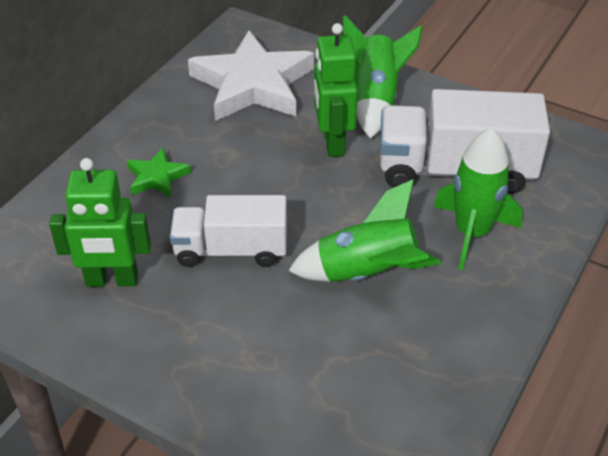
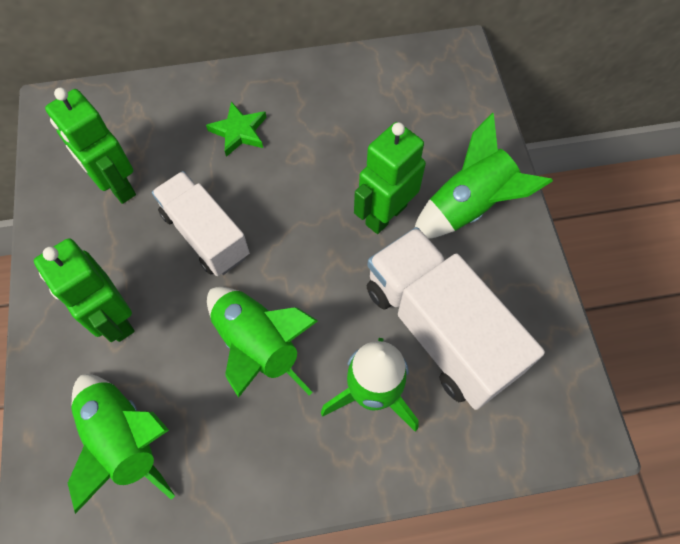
camera: 50 degrees right, 20 degrees up
white star [188,31,314,121] -> none
none -> green robot [34,238,135,342]
none -> green rocket [68,374,175,514]

